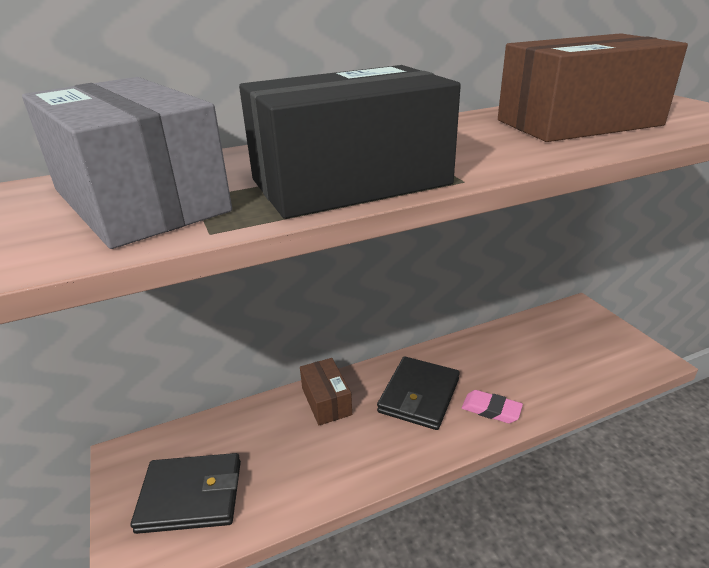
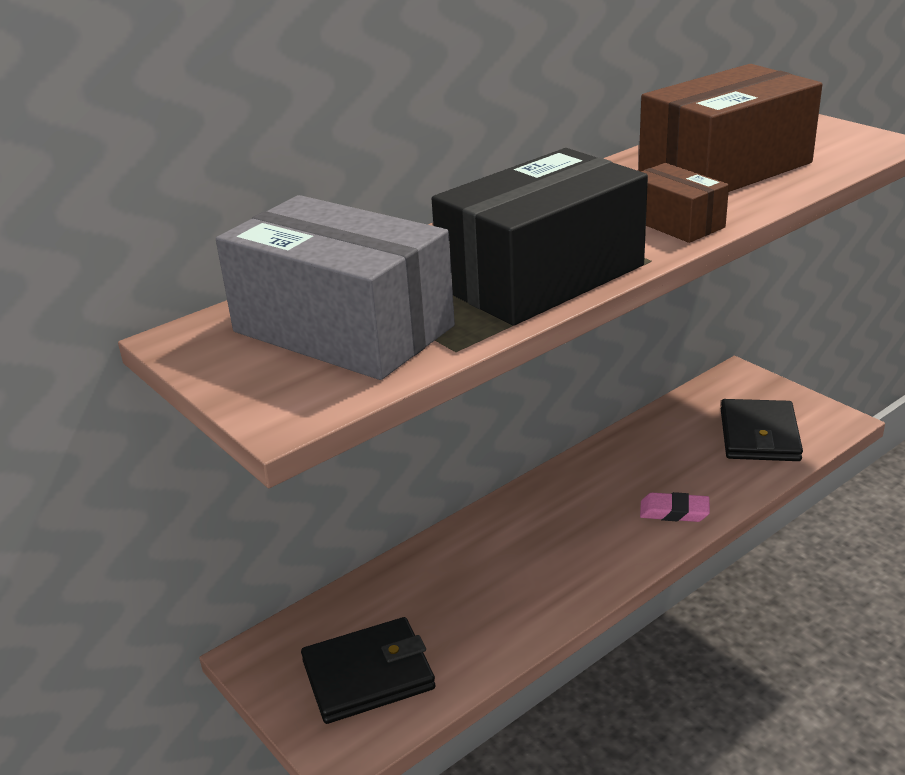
camera: 15 degrees left, 0 degrees up
brown box [300,358,352,425] -> brown box moved to [641,163,729,243]
black wallet [377,357,460,430] -> black wallet moved to [721,399,803,461]

